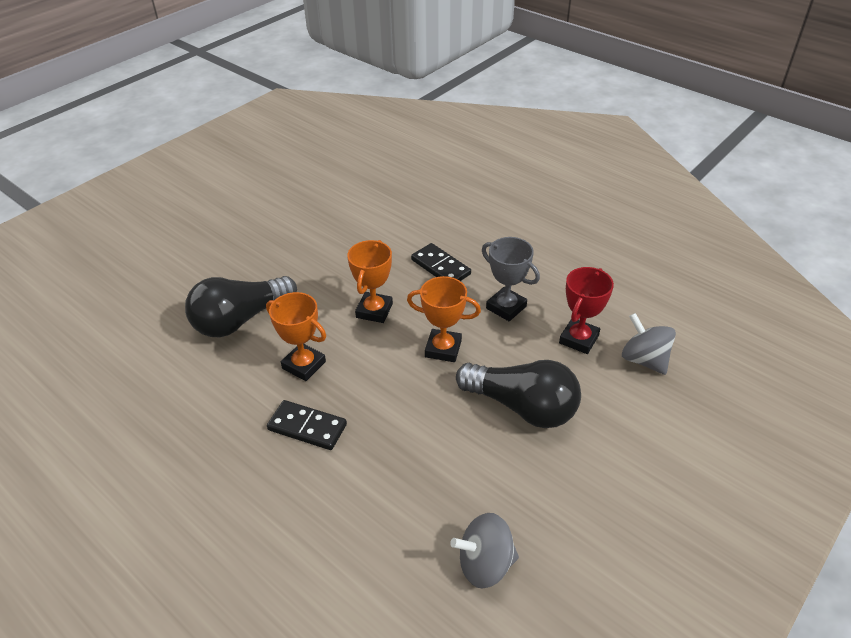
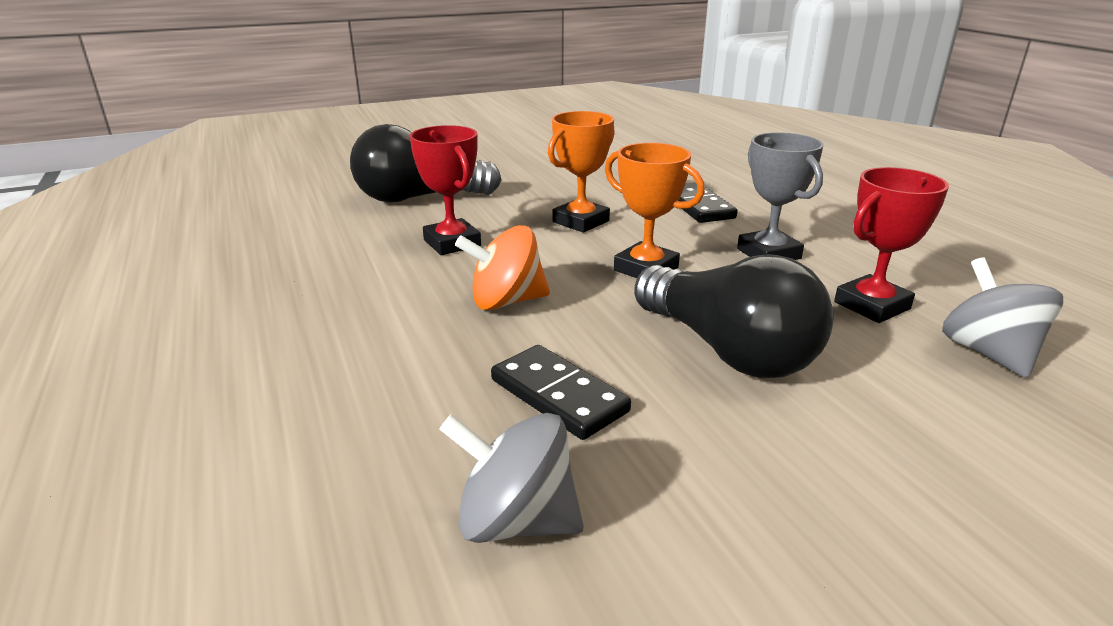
camera: 25 degrees right, 15 degrees down
orange trophy [266,292,326,381] -> red trophy [410,125,481,255]
black domino [267,400,347,450] -> black domino moved to [491,345,631,440]
none -> orange spinning top [455,225,550,310]

